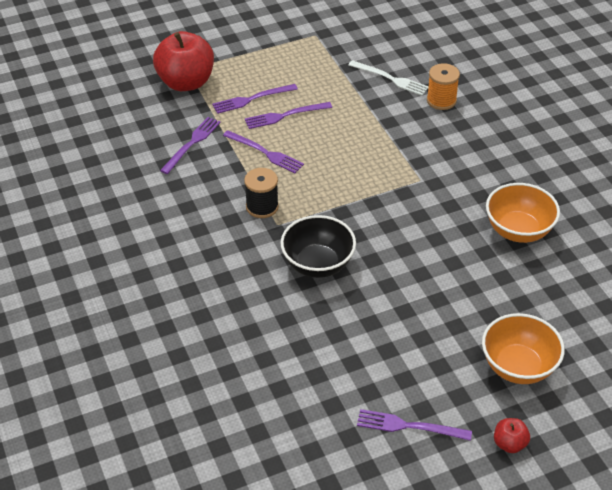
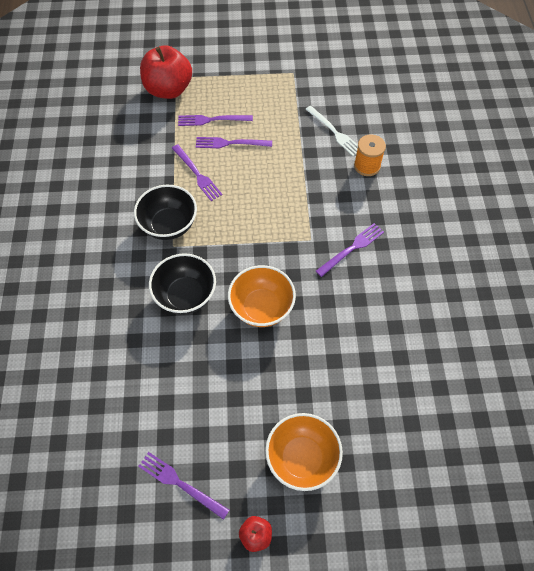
camera: 20 degrees right, 15 degrees up
purple fork [160,117,221,174] -> purple fork moved to [316,223,384,277]
black spool [244,168,279,218] -> black bowl [134,185,197,240]
orange bowl [486,183,560,243] -> orange bowl moved to [228,265,296,327]

